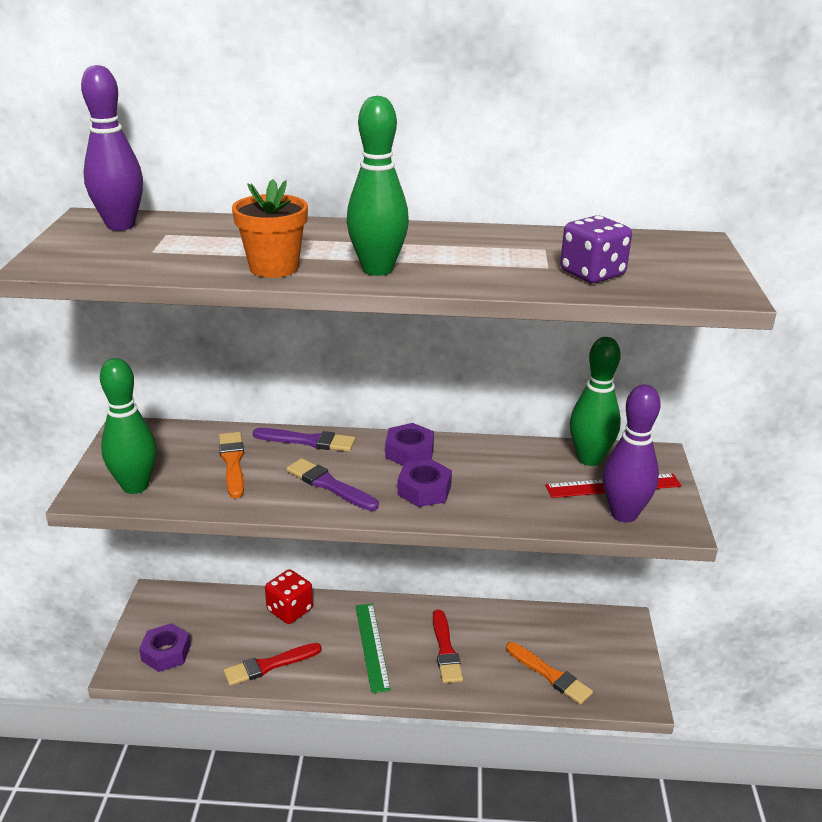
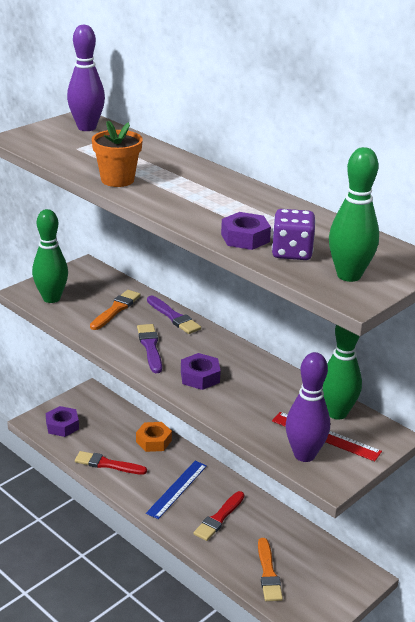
camera: 40 degrees right, 0 degrees up
red dice [265,569,313,624] -> orange nut [136,422,172,452]
green bowling pin [347,95,409,276] -> green bowling pin moved to [329,147,379,282]
green ruler [355,604,391,693] -> blue ruler [146,461,207,519]
purple nut [385,423,434,465] -> purple nut moved to [221,212,271,250]

